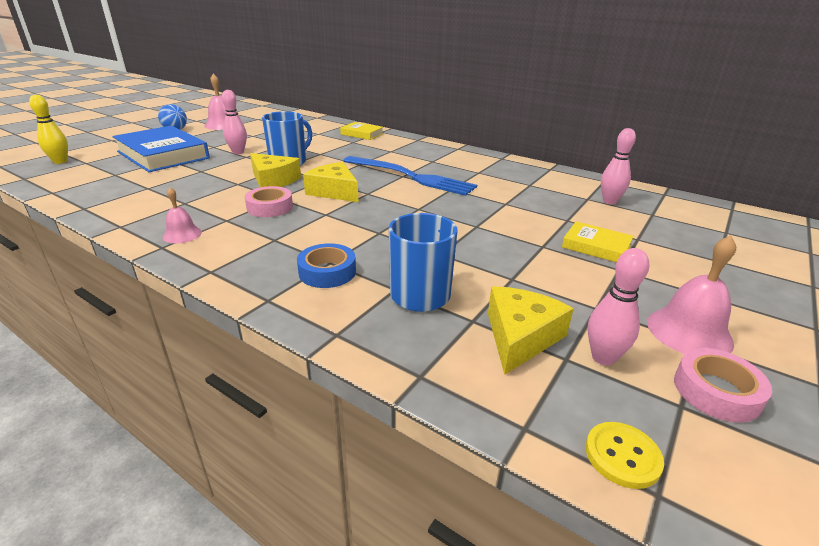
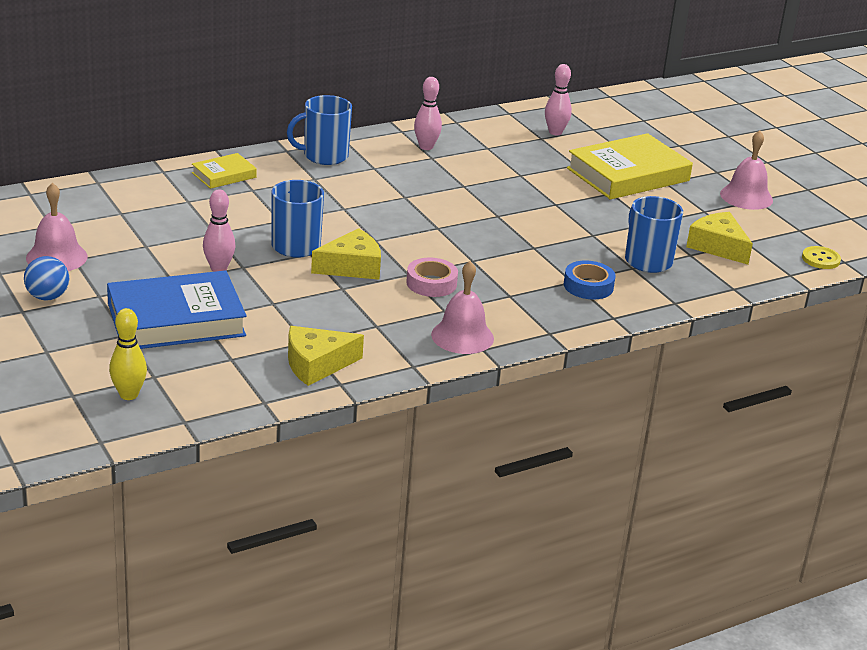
camera: 65 degrees left, 0 degrees up
pink bell [163,187,202,243] -> pink bell [431,261,494,354], size x1.63
yellow cheese [303,162,358,202] -> yellow cheese moved to [288,326,364,386]
blue fork [343,156,477,196] -> none
yellow book [562,222,634,262] -> yellow book [567,133,693,200], size x1.99
pink bowling pin [588,248,649,366] -> pink bowling pin moved to [414,77,442,150]
pink tape [674,348,772,422] -> none
none -> blue mug [287,95,352,165]

